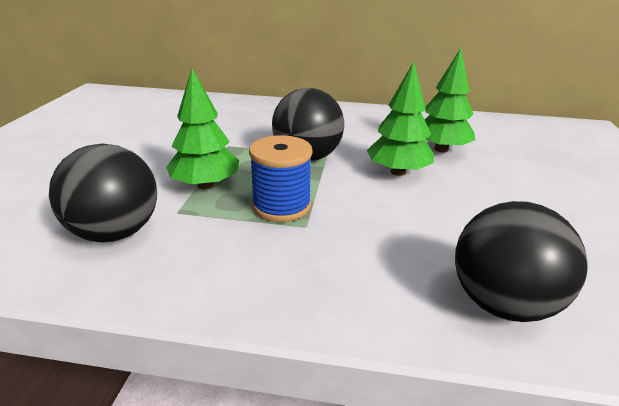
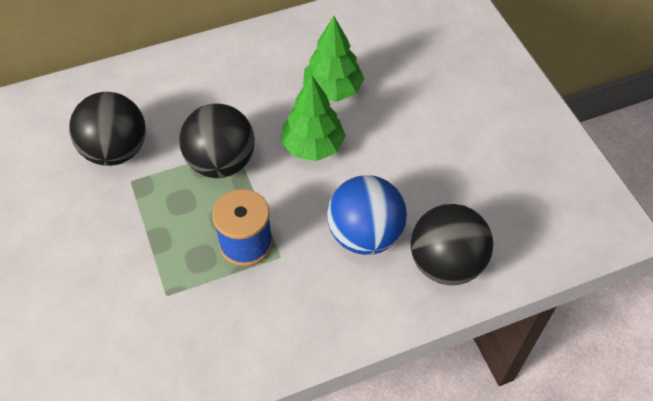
camera: 30 degrees left, 25 degrees up
black ball [49,144,157,242] -> black ball moved to [69,92,146,166]
green tree [167,68,239,189] -> none
none -> blue ball [327,175,407,255]

